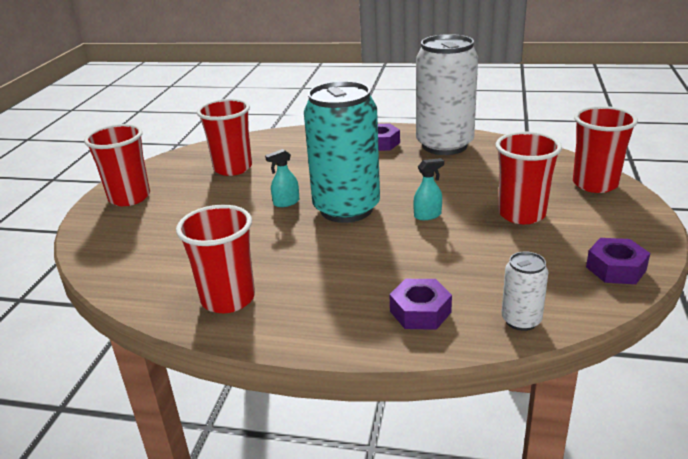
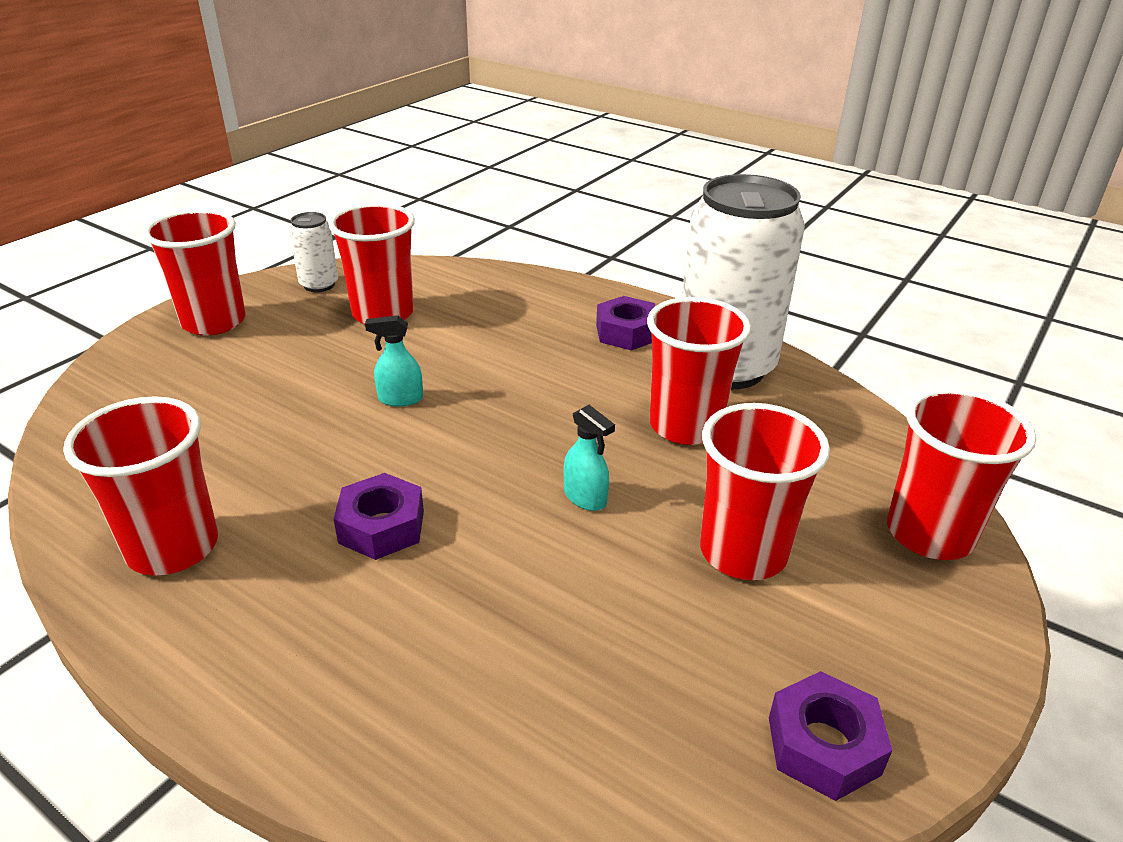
camera: 20 degrees right, 5 degrees up
turquoise can [304,81,380,223] -> none
purple nut [389,279,452,330] -> purple nut moved to [333,473,424,560]
turquoise spray bottle [413,158,444,220] -> turquoise spray bottle turned 45 degrees clockwise [564,405,615,511]
white can [501,251,549,331] -> white can moved to [289,212,338,292]
none -> red cup [647,297,751,445]

